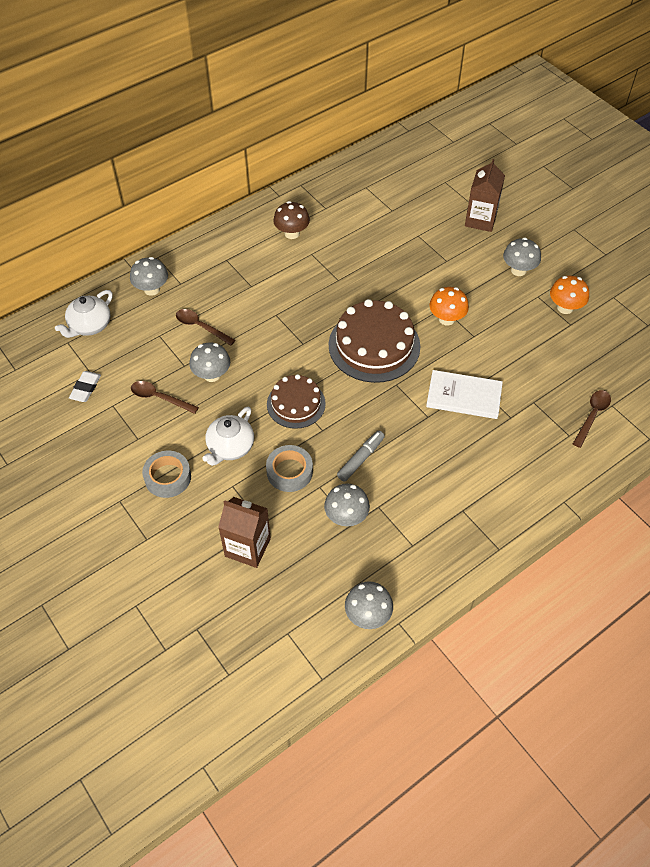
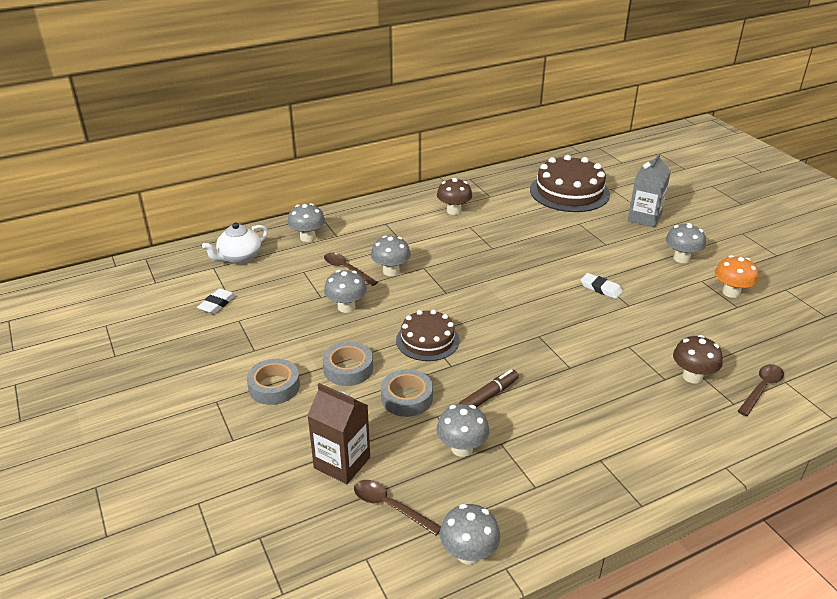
camera: 10 degrees right, 20 degrees down
brown spoon [131,381,199,414] -> brown spoon moved to [354,480,441,536]
white teapot [202,406,254,466] -> grey tape [323,342,373,386]
brown cake [329,299,421,383] -> brown cake moved to [530,155,610,212]
grey marker [337,431,385,482] -> brown marker [459,369,519,407]
white book [426,370,503,419] -> none
orange mushroom [429,287,469,325] -> white eraser [581,273,623,299]
brown carton [465,159,505,232] -> grey carton [628,153,671,227]
none -> grey mushroom [371,235,411,276]
none -> brown mushroom [673,335,723,383]

